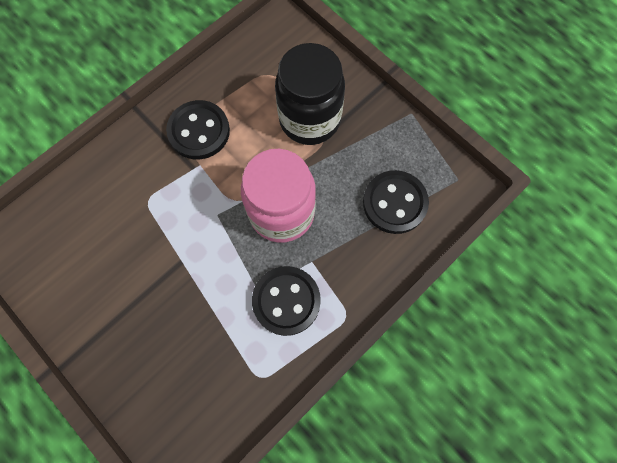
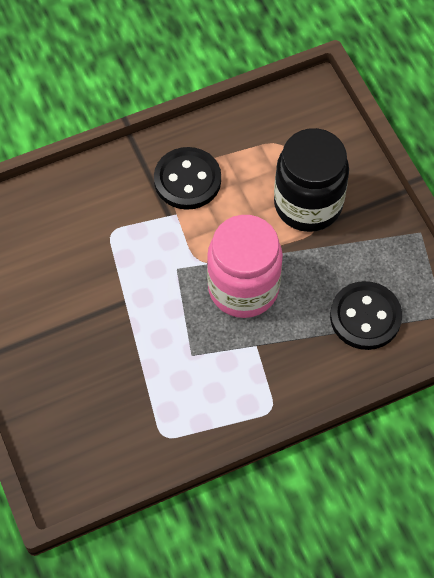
camera: 20 degrees right, 10 degrees down
black button [252,266,321,336] -> none

